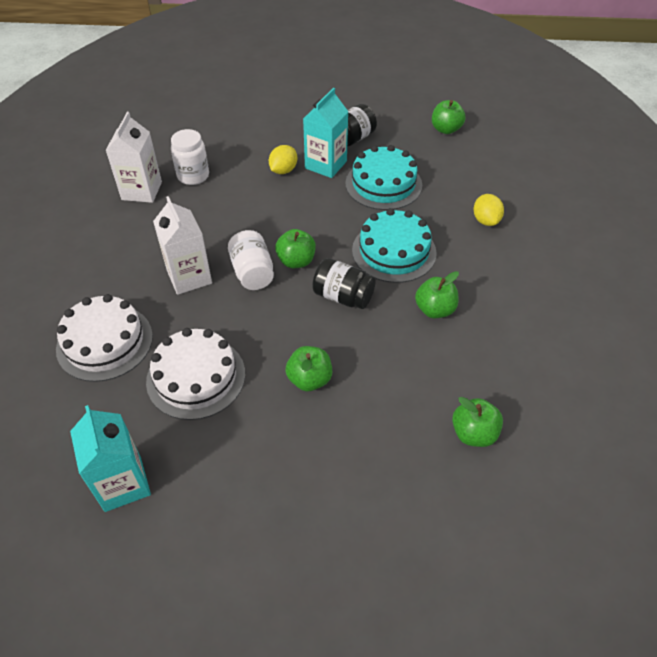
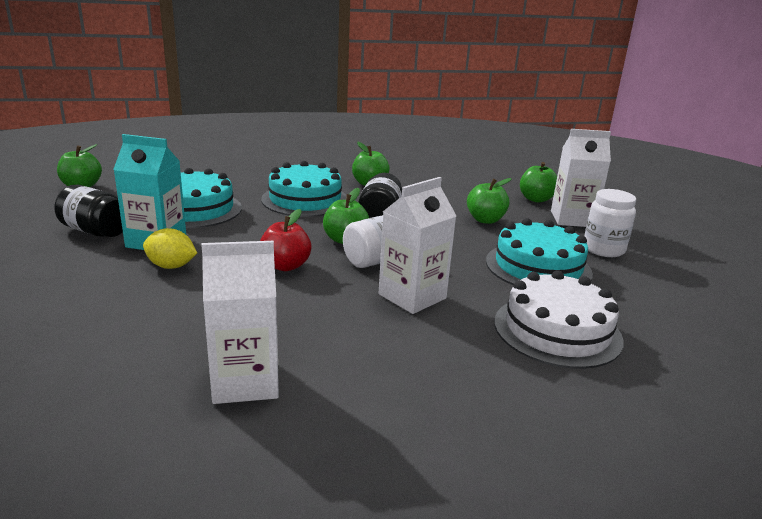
camera: 110 degrees left, 25 degrees down
turquoise carton [70,405,151,512] -> none
white cake [146,328,245,420] -> turquoise cake [486,218,593,285]
white jar [171,129,209,185] -> white jar moved to [585,189,636,257]
green apple [452,397,503,447] -> green apple moved to [520,162,557,203]
yellow lemon [474,194,504,226] -> none
none -> red apple [260,209,312,271]
none -> white carton [551,129,611,227]

